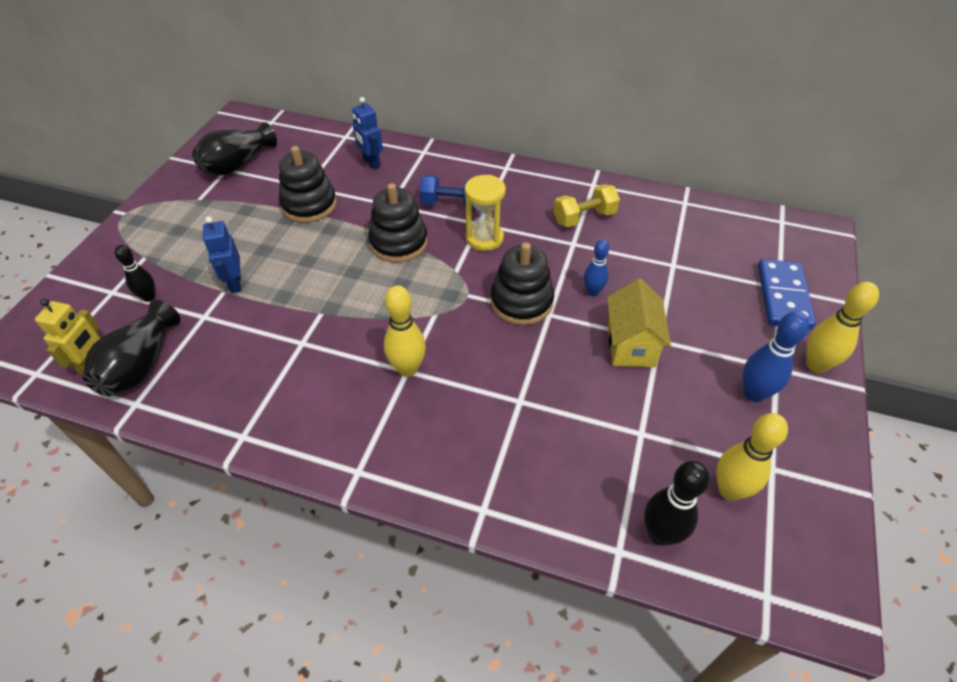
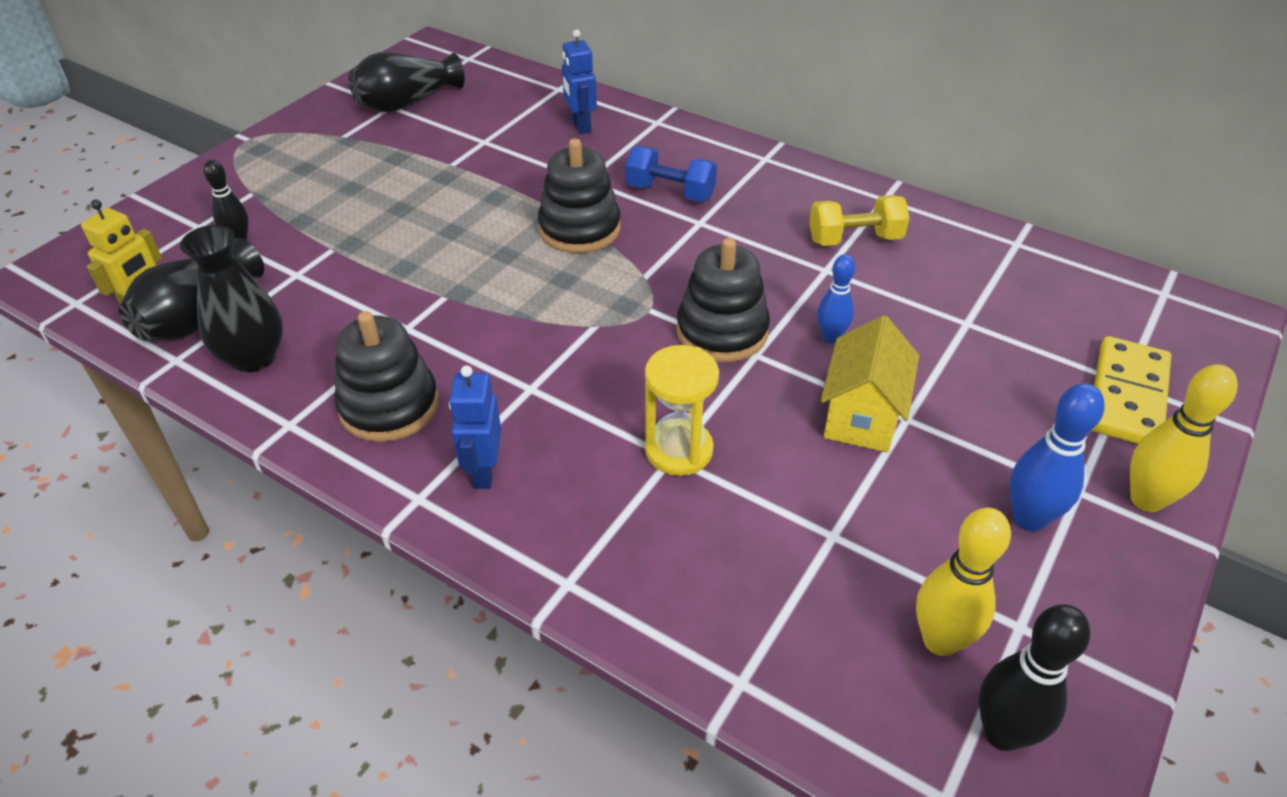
camera: 15 degrees right, 5 degrees down
blue robot [203,217,241,293] -> blue robot moved to [449,365,501,489]
black stacking toy [279,146,337,223] -> black stacking toy moved to [334,311,439,442]
yellow bowling pin [384,285,426,377] -> none
yellow hourglass [465,175,506,251] -> yellow hourglass moved to [645,345,719,476]
black bowling pin [644,461,709,546] -> black bowling pin moved to [979,604,1090,751]
blue domino [758,259,816,330] -> yellow domino [1092,336,1171,444]
none -> black vase [180,225,283,372]

